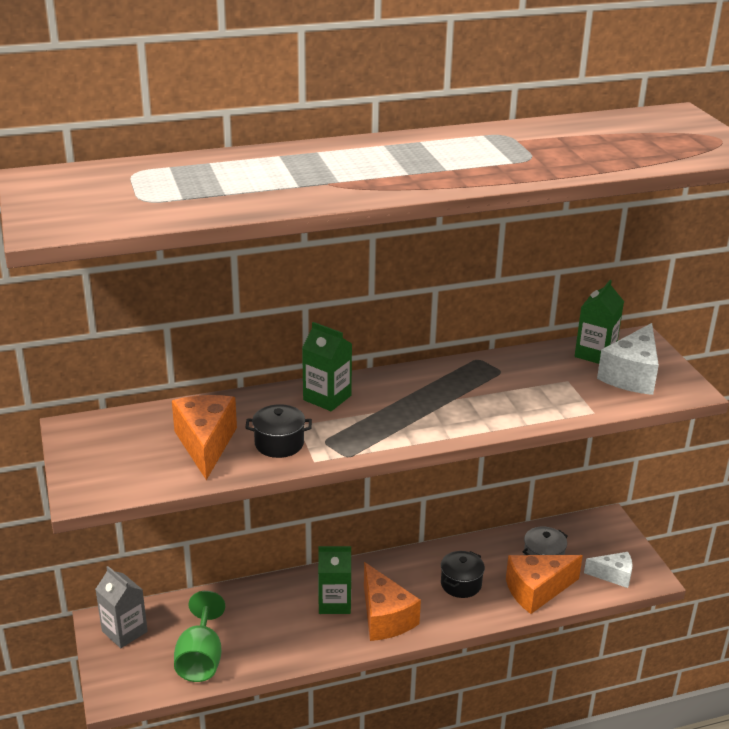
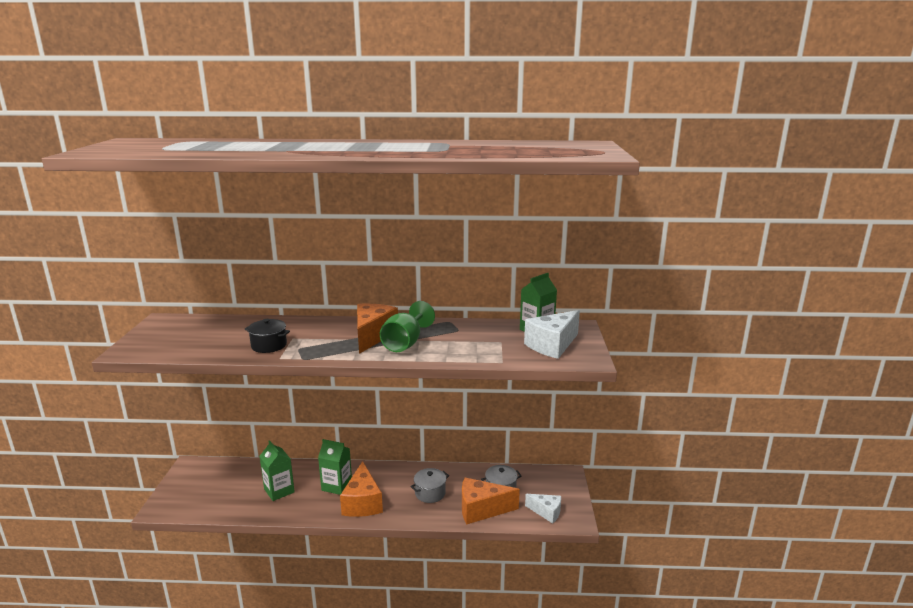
camera: 20 degrees right, 10 degrees down
grey carton [95,566,148,648] -> none
orange cheese [172,395,237,480] -> orange cheese moved to [357,304,398,354]
green goblet [174,591,225,682] -> green goblet moved to [380,301,435,352]
green carton [302,322,352,411] -> green carton moved to [260,440,295,501]
black pot [441,551,485,598] -> grey pot [410,468,449,503]

